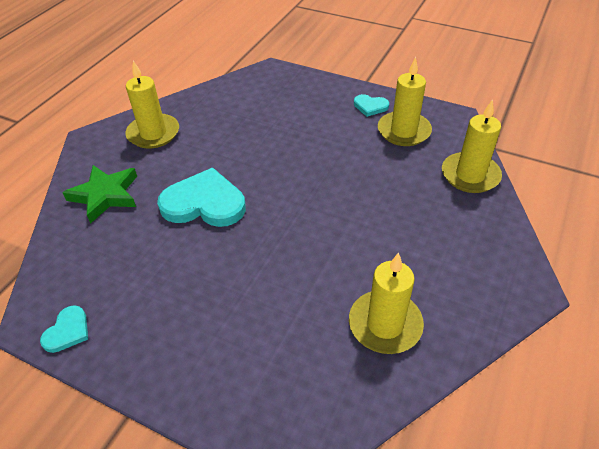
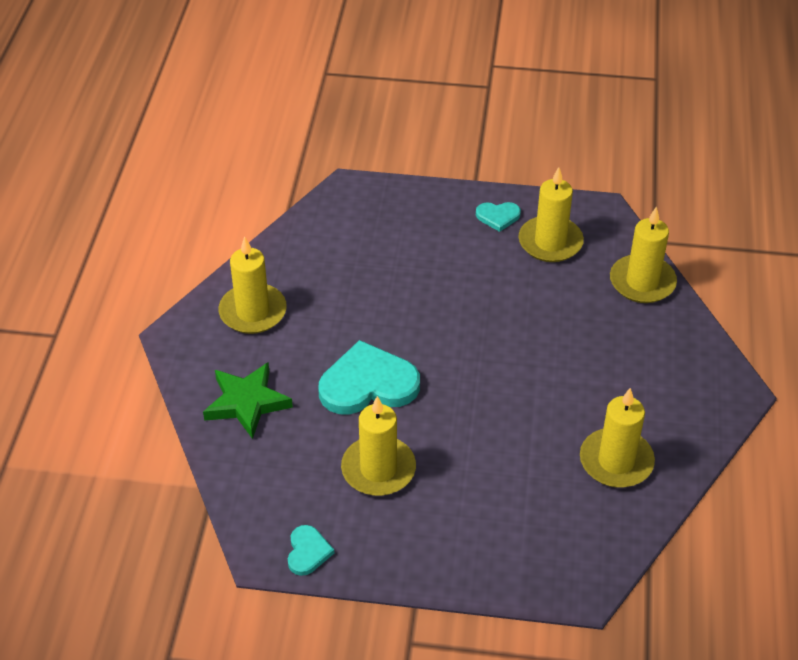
camera: 20 degrees left, 0 degrees up
none -> yellow candle [341,396,416,496]

